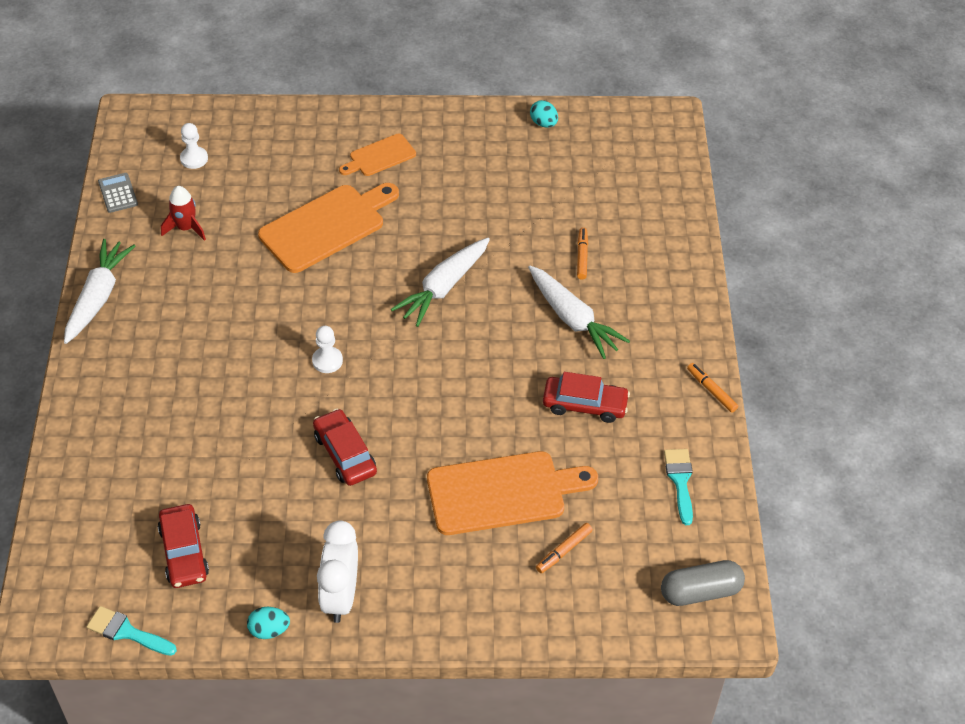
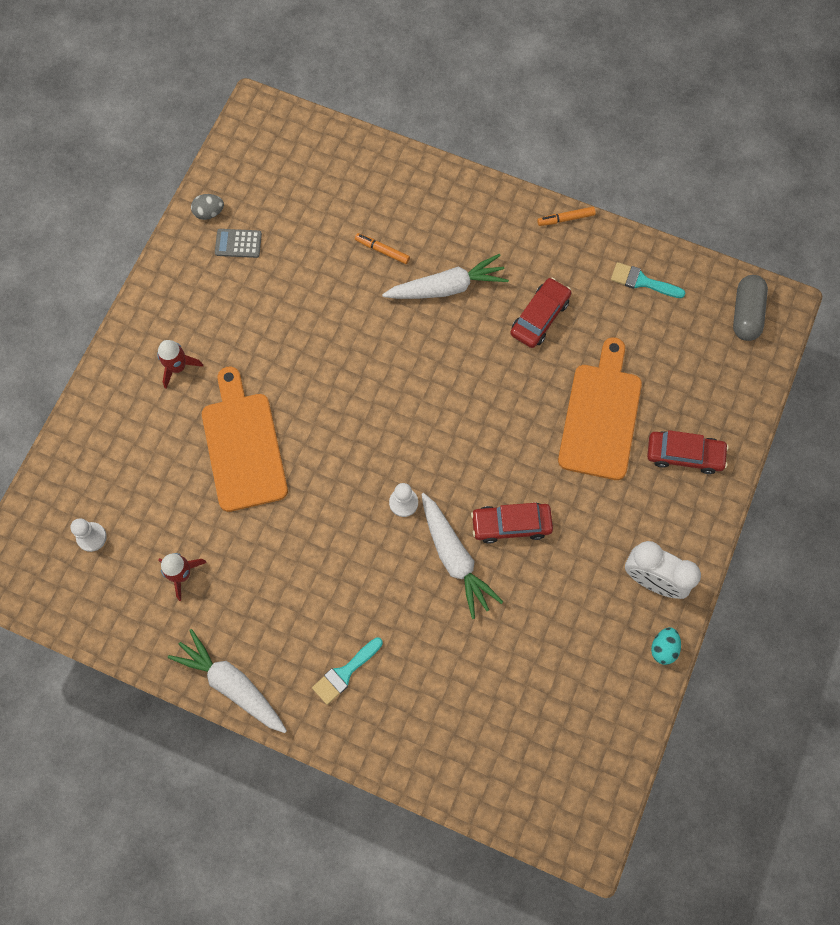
camera: 65 degrees left, 20 degrees up
turquoise brush [86,606,177,656] -> turquoise brush moved to [312,637,383,705]
grey calculator [98,173,138,213] -> grey calculator moved to [215,229,262,258]
red car [158,504,209,588] -> red car moved to [647,430,729,474]
orange cutting board [339,134,416,176] -> red rocket [157,340,203,389]
white carrot [391,238,490,327] -> white carrot moved to [421,493,503,619]
turquoise egg [530,100,558,127] -> grey egg [191,194,224,220]
orange marker [536,523,593,573] -> none

